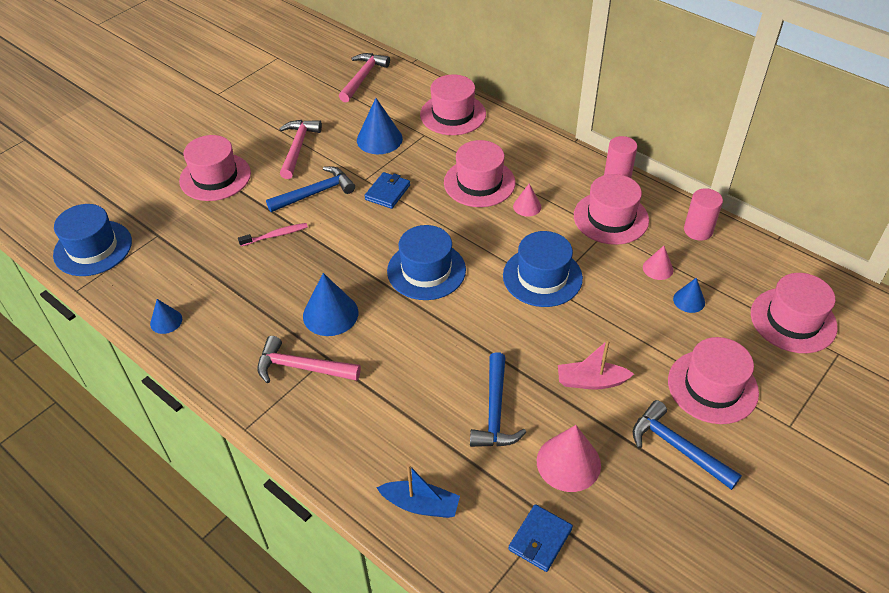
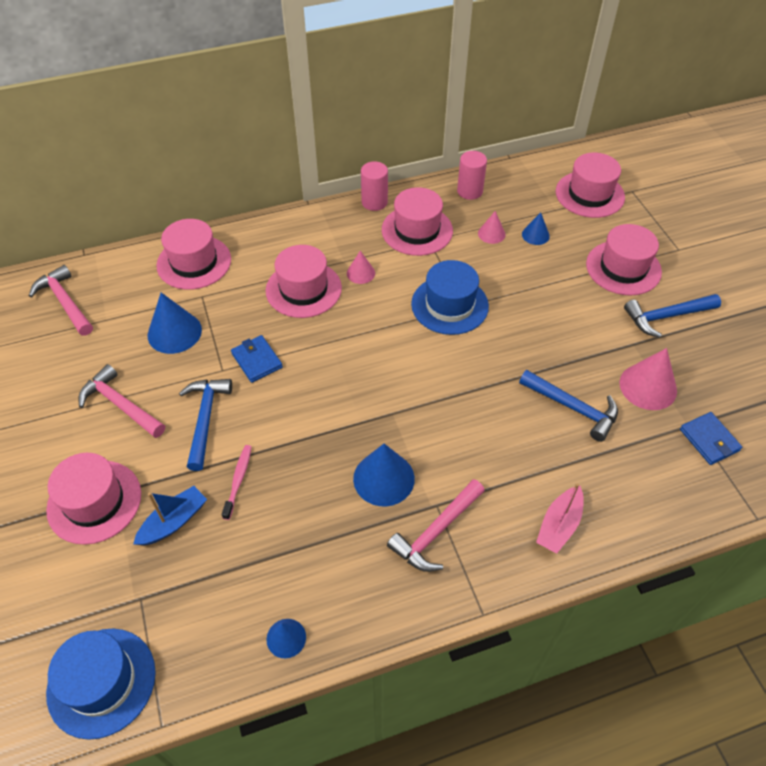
camera: 60 degrees left, 5 degrees up
blue boat [376,464,460,518] -> blue boat moved to [133,486,207,545]
blue hat [387,225,466,300] -> none
pink boat [558,340,634,389] -> pink boat moved to [536,483,584,554]

